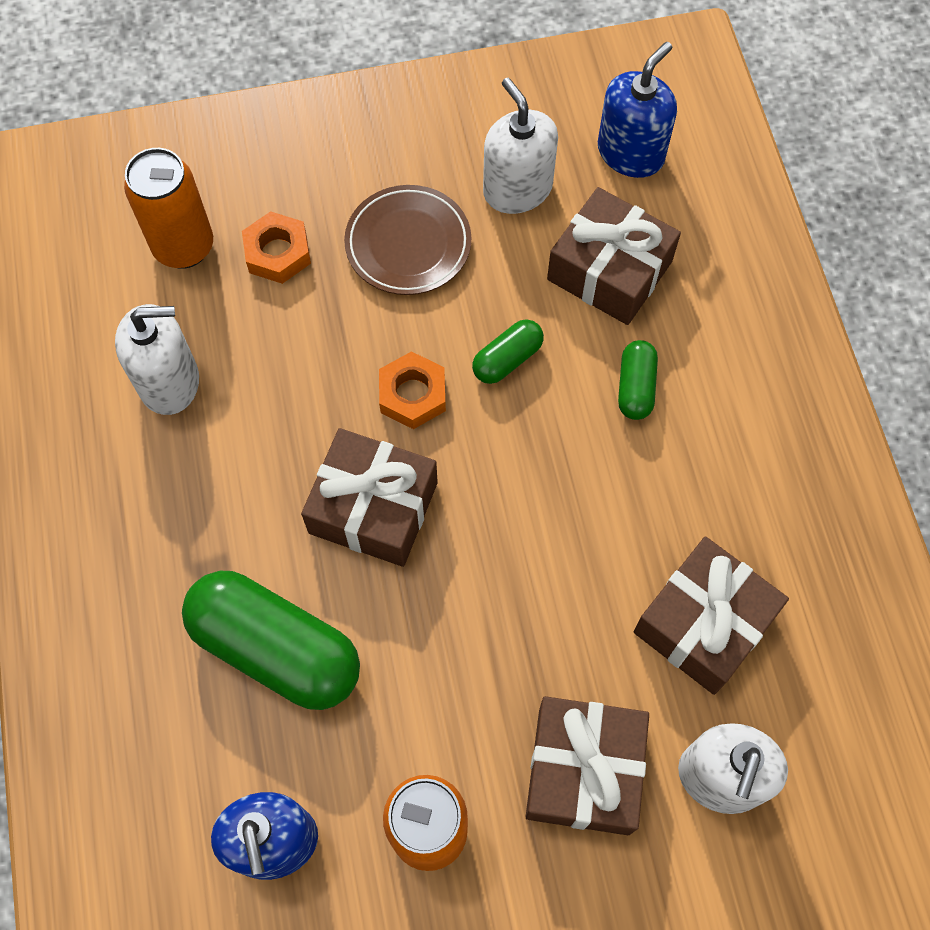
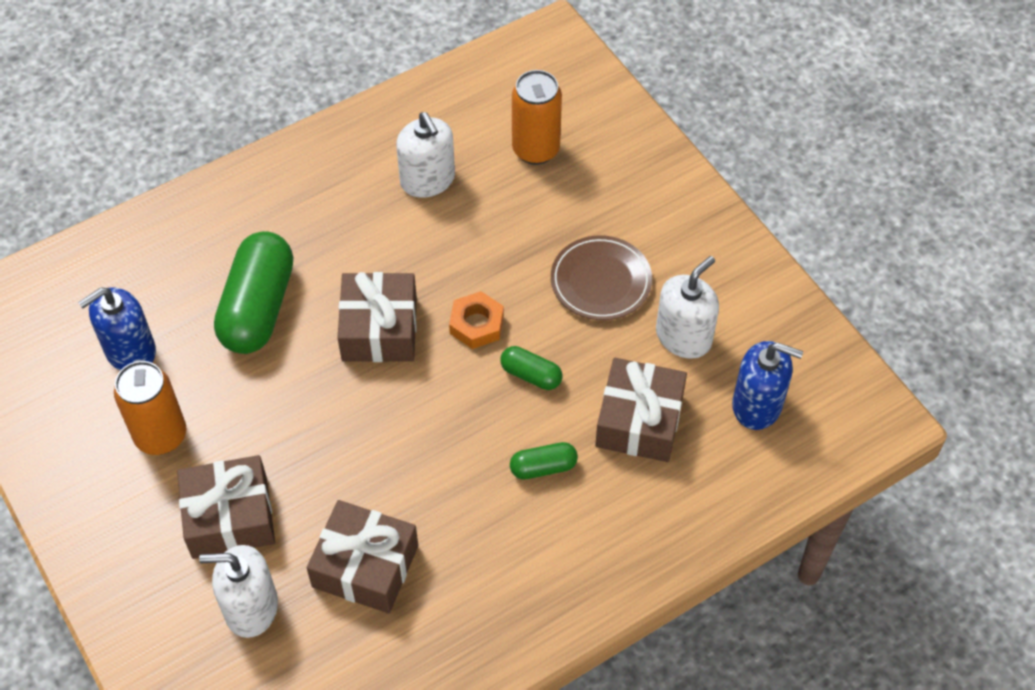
camera: 70 degrees right, 10 degrees down
orange nut [242,211,311,284] -> none

